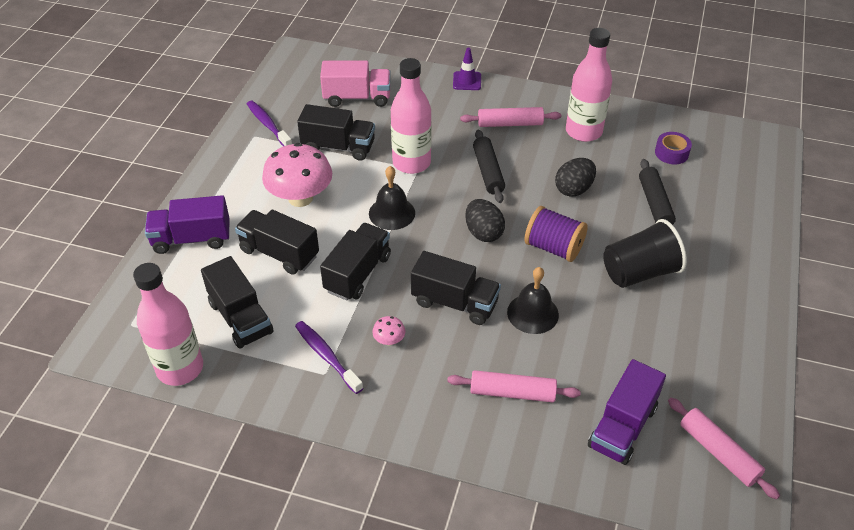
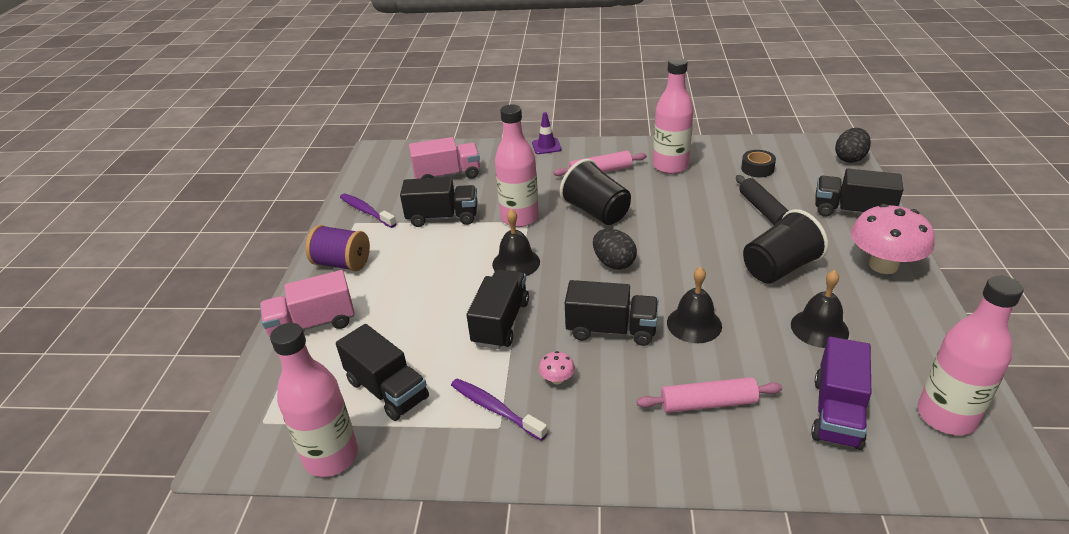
camera: 10 degrees left, 10 degrees down
purple truck [145,195,229,254] -> pink truck [260,270,355,337]
black truck [235,210,319,275] -> black truck moved to [815,169,903,217]
pink mushroom [262,143,332,207] -> pink mushroom moved to [851,204,935,274]
black rolling pin [473,130,505,203] -> black cup [560,159,631,225]
purple spool [524,206,588,262] -> purple spool moved to [305,225,370,271]
black egg [555,158,596,197] -> black egg moved to [835,128,871,163]
purple tape [655,132,692,164] -> black tape [741,150,776,177]
pink rolling pin [668,398,780,500] -> pink bottle [917,275,1024,435]
none -> black bell [791,270,849,348]

